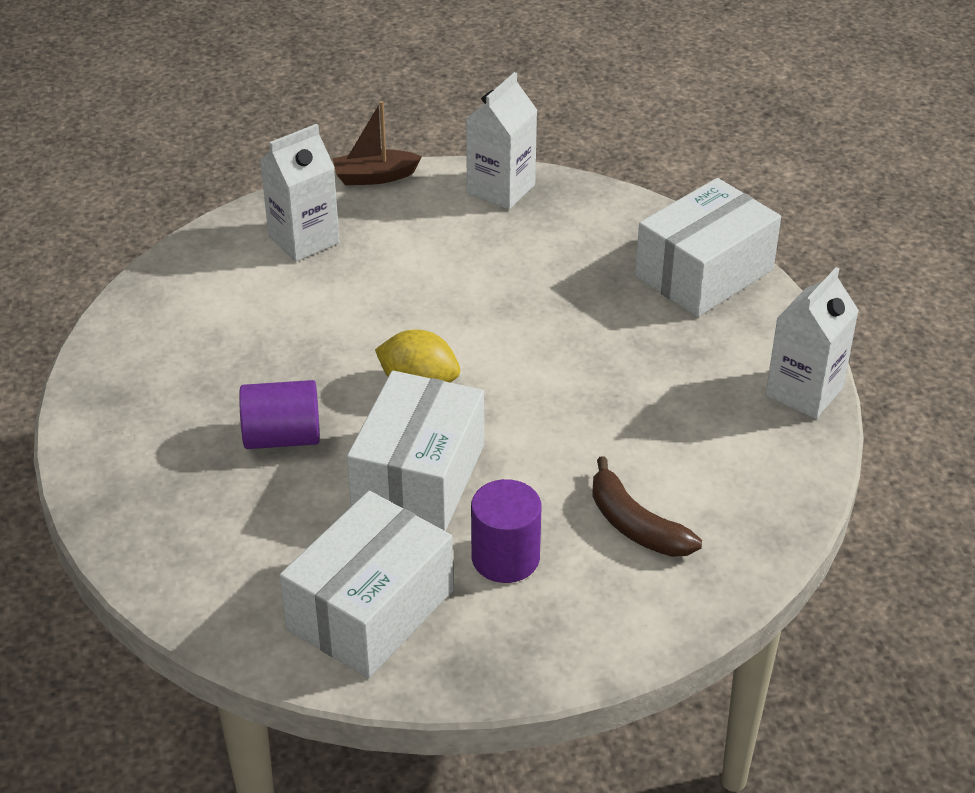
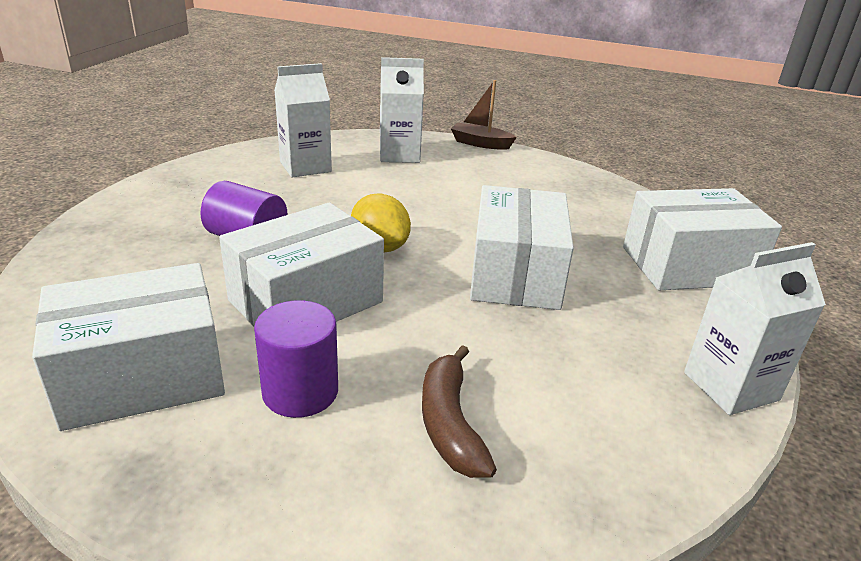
camera: 30 degrees right, 10 degrees down
white carton [466,72,537,209] -> white carton moved to [274,63,332,177]
none -> white box [470,185,574,310]

